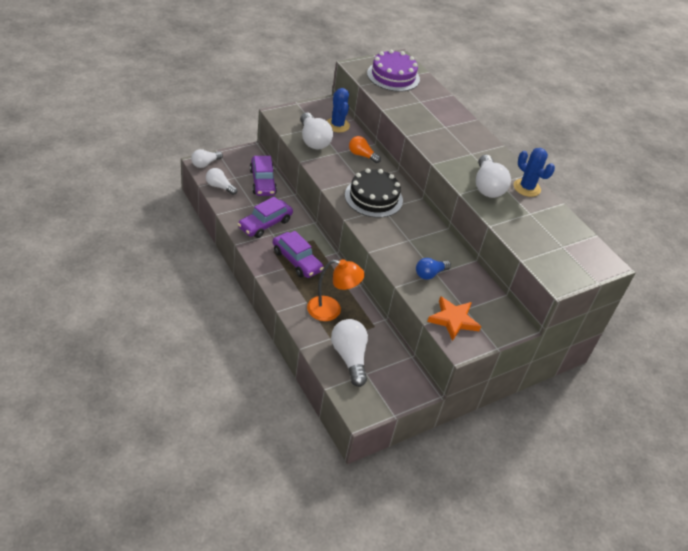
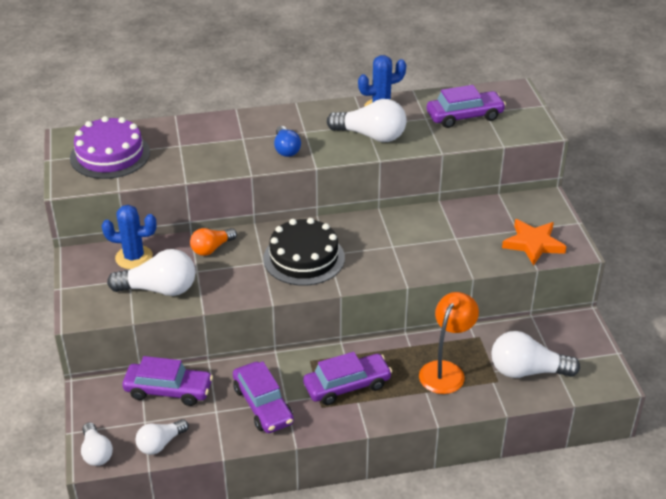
camera: 65 degrees left, 5 degrees down
blue light bulb [416,258,451,280] -> blue light bulb moved to [274,126,301,157]
none -> purple car [427,85,506,128]

